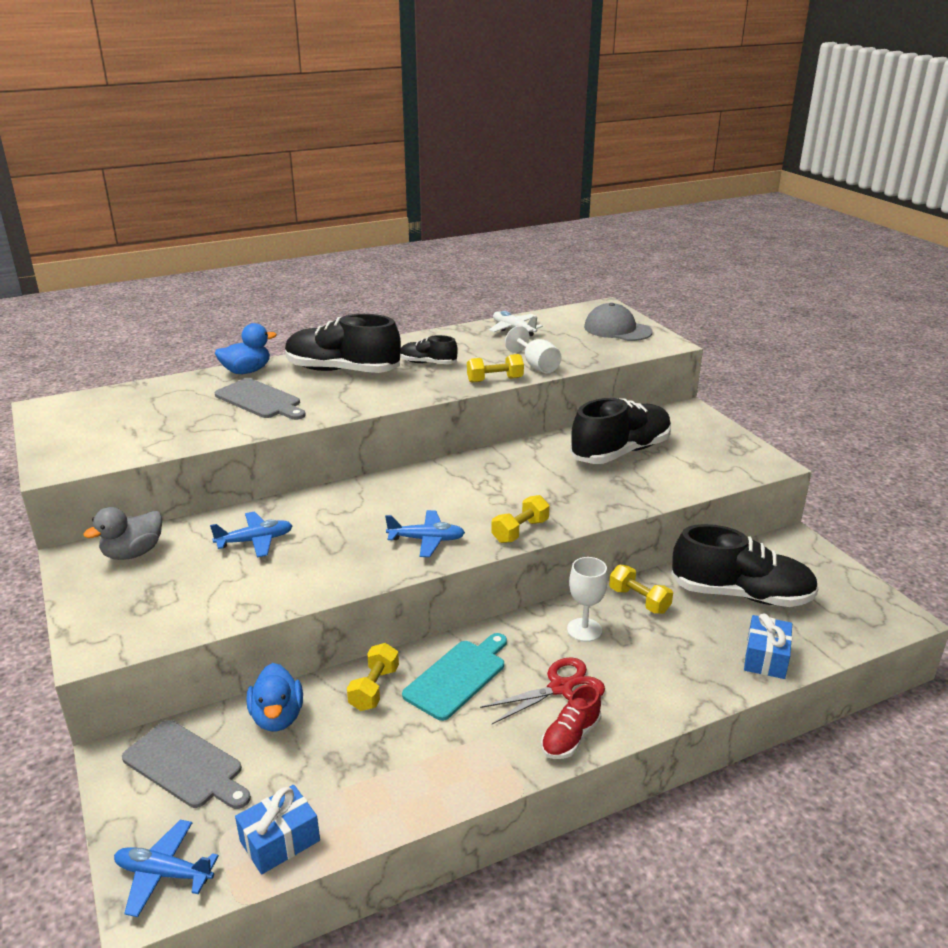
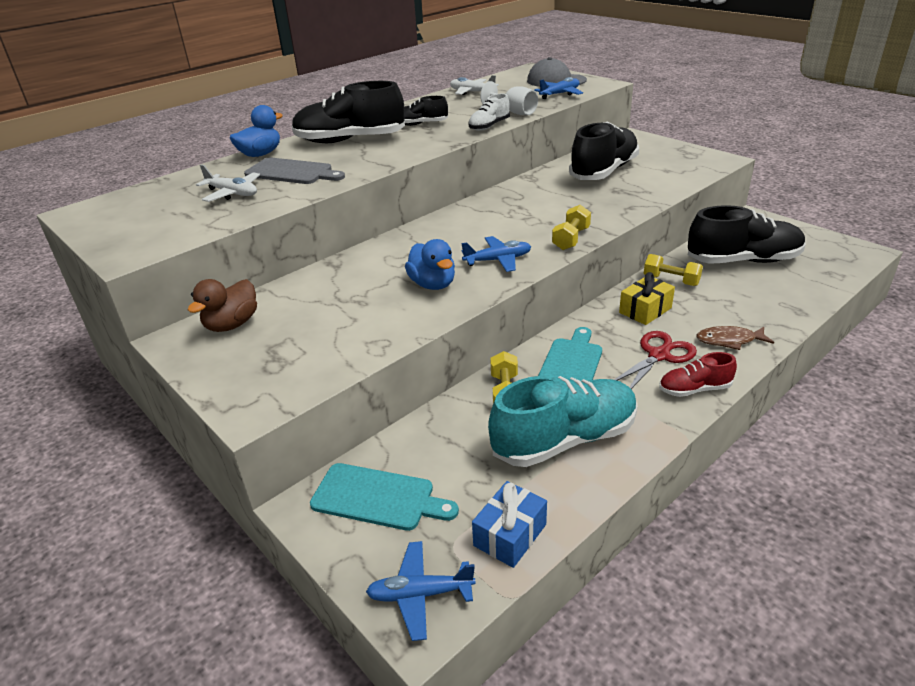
camera: 15 degrees left, 5 degrees up
grey duck [83,507,162,560] -> brown duck [188,279,257,332]
grey cutting board [122,720,251,809] -> turquoise cutting board [310,463,459,531]
blue plane [210,512,293,557] -> blue plane moved to [534,77,583,99]
blue duck [247,663,303,731] -> blue duck moved to [405,239,455,290]
yellow dumbbell [467,354,524,383] -> white shoe [468,93,510,131]
red shoe [541,684,601,759] -> red shoe turned 60 degrees clockwise [659,352,737,397]
white goblet [567,557,608,642] -> yellow gift [619,272,675,325]
blue gift [744,613,792,679] -> none
none -> white plane [196,164,260,202]
none -> turquoise shoe [488,376,638,467]
none -> brown fish [697,326,774,350]

